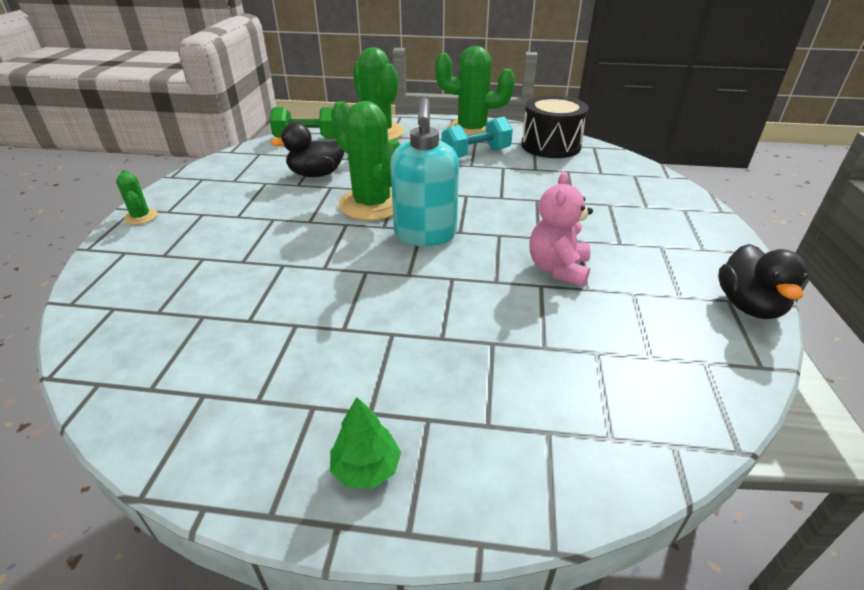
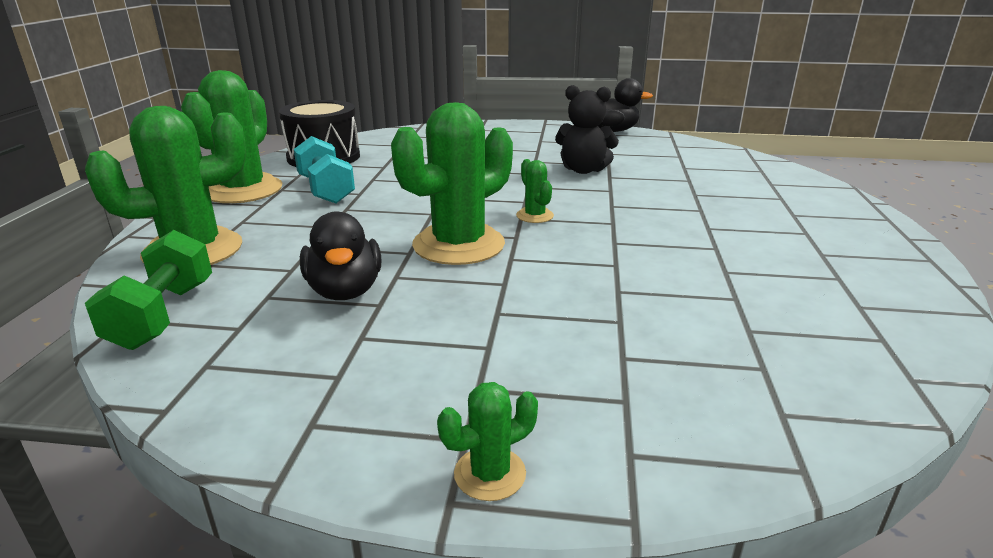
camera: 90 degrees left, 10 degrees down
green tree [330,397,401,488] -> none
turquoise soap dispenser [390,98,459,246] -> green cactus [516,159,554,223]
pink teddy bear [530,172,593,287] -> black teddy bear [555,85,619,174]

